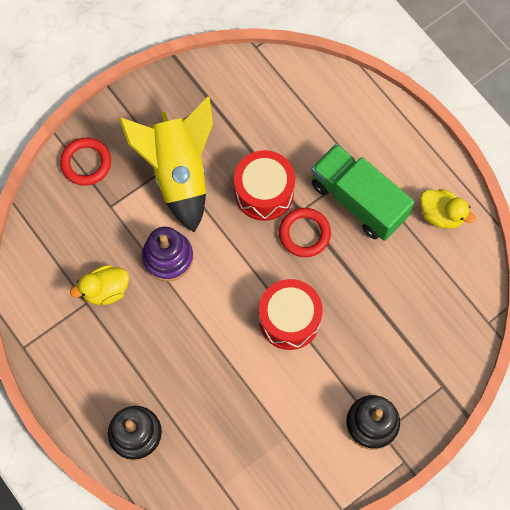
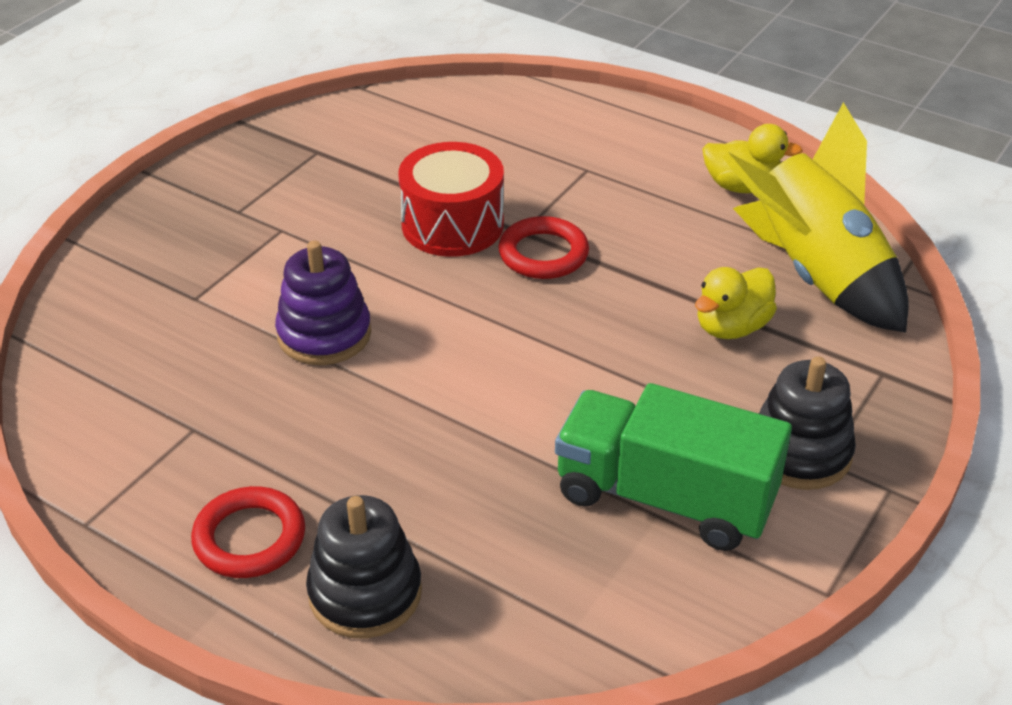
camera: 20 degrees left, 30 degrees down
red ring [60,138,111,186] -> red ring moved to [191,486,305,578]
yellow duck [70,265,129,305] -> yellow duck moved to [695,267,777,339]
yellow rocket [119,97,213,233] -> yellow rocket moved to [722,102,909,333]
red drum [259,279,323,350] -> none
green truck [311,144,415,241] -> green truck moved to [555,383,792,551]

